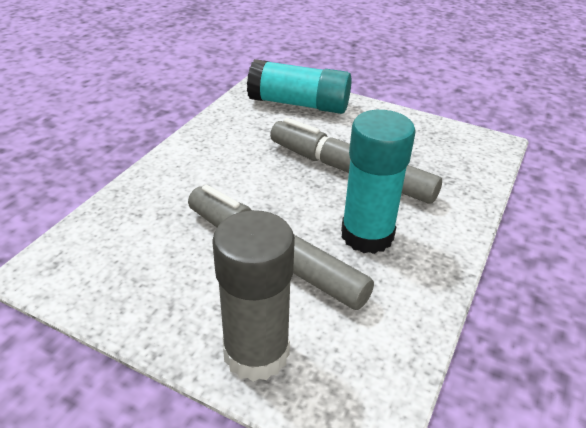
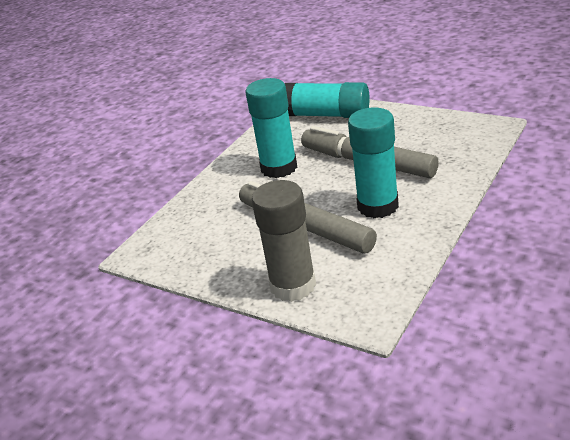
camera: 10 degrees right, 5 degrees down
none -> turquoise glue stick [245,78,297,178]

